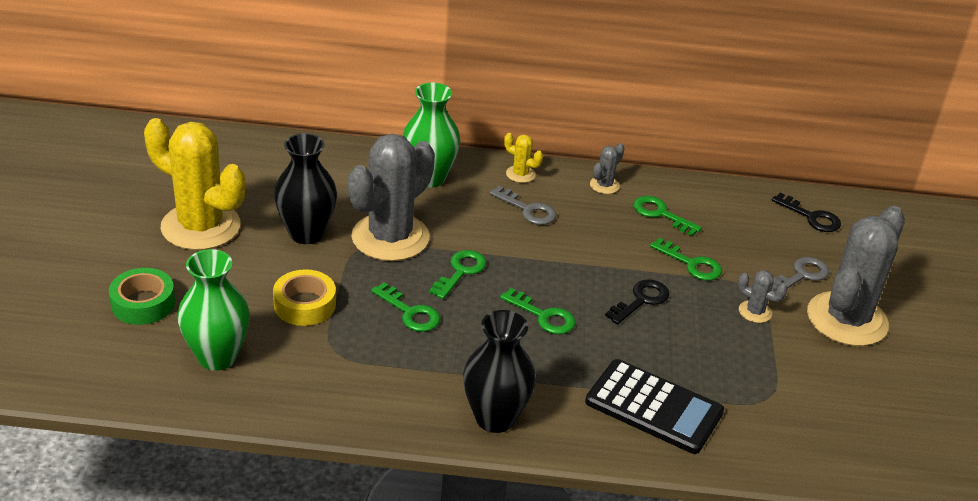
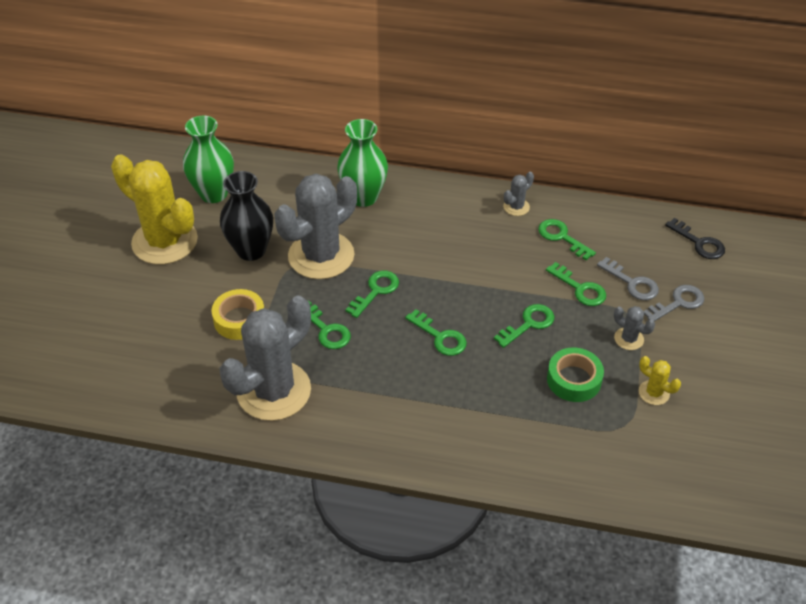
camera: 10 degrees right, 10 degrees up
green tape [109,268,175,325] -> green tape moved to [547,347,604,402]
green vase [178,249,250,371] -> green vase moved to [183,116,234,203]
black vase [463,310,536,433] -> none
grey key [489,186,556,225] -> grey key moved to [597,257,659,300]
yellow cactus [504,133,543,183] -> yellow cactus moved to [639,356,681,405]
black calculator [585,359,724,454] -> none
black key [605,279,669,325] -> green key [494,304,554,348]
grey cactus [807,206,905,346] -> grey cactus moved to [220,295,311,421]

